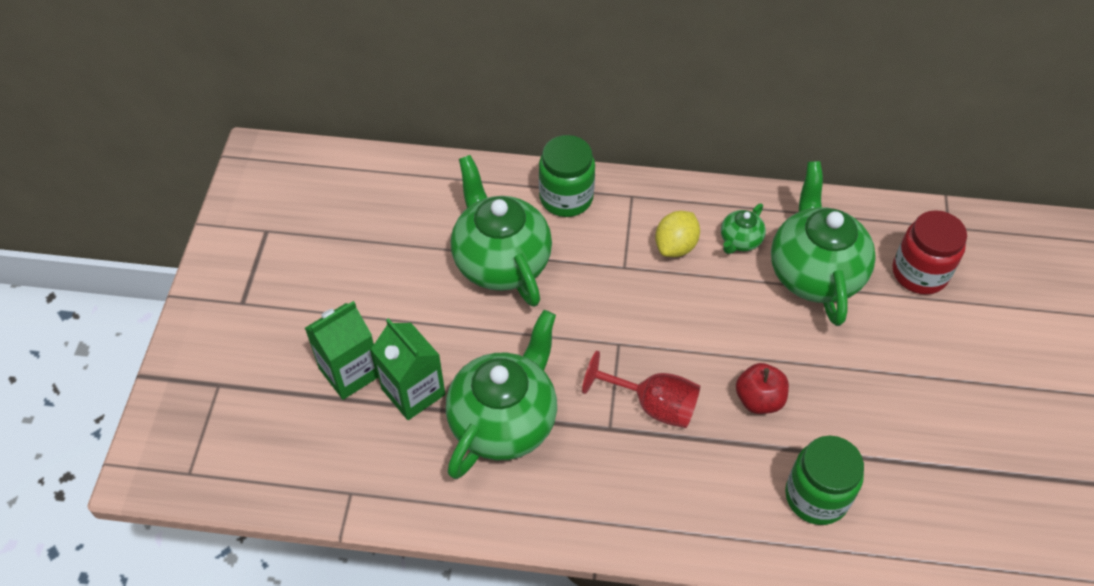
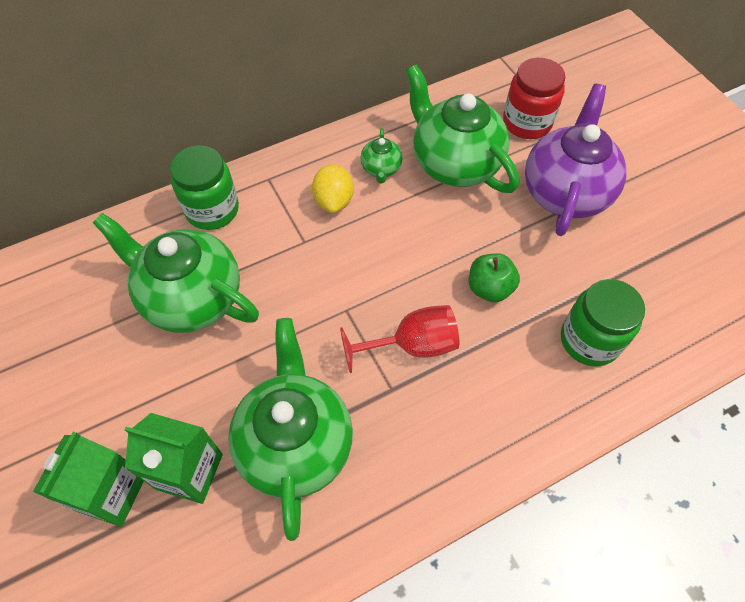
camera: 35 degrees left, 5 degrees up
red apple [736,363,789,414] -> green apple [469,253,520,303]
none -> purple teapot [525,84,627,236]

